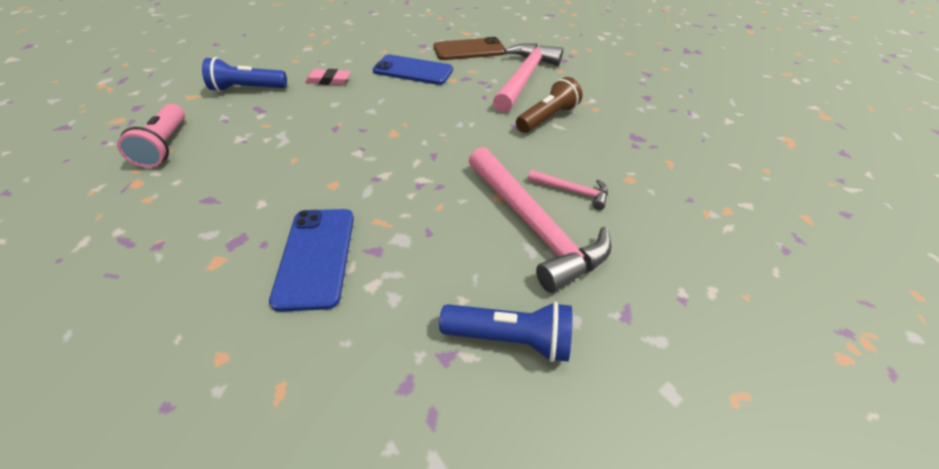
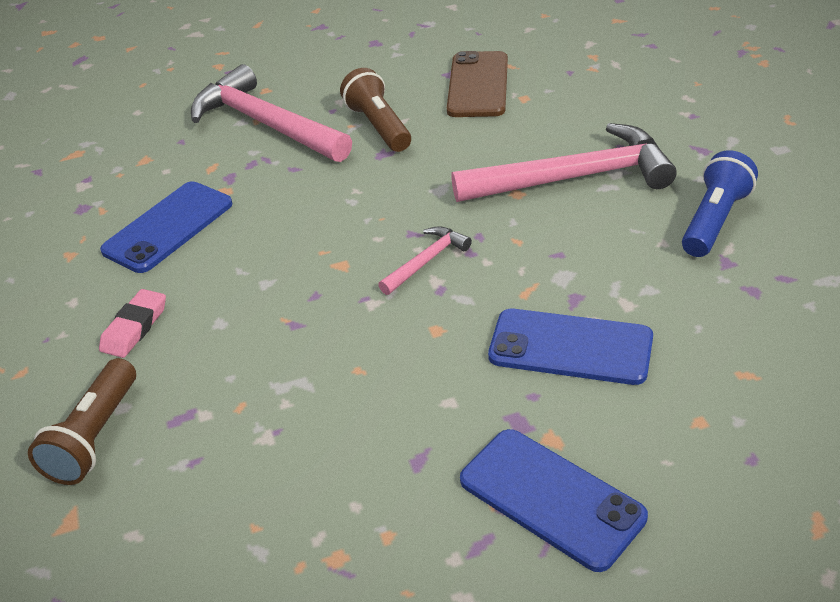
camera: 65 degrees left, 5 degrees down
pink flashlight [117,104,185,168] -> none
blue flashlight [202,57,287,92] -> brown flashlight [28,358,136,485]
brown phone [434,37,506,60] -> brown phone moved to [447,51,508,117]
pink hammer [528,170,608,210] -> pink hammer moved to [378,226,472,295]
none -> blue phone [460,429,648,572]

